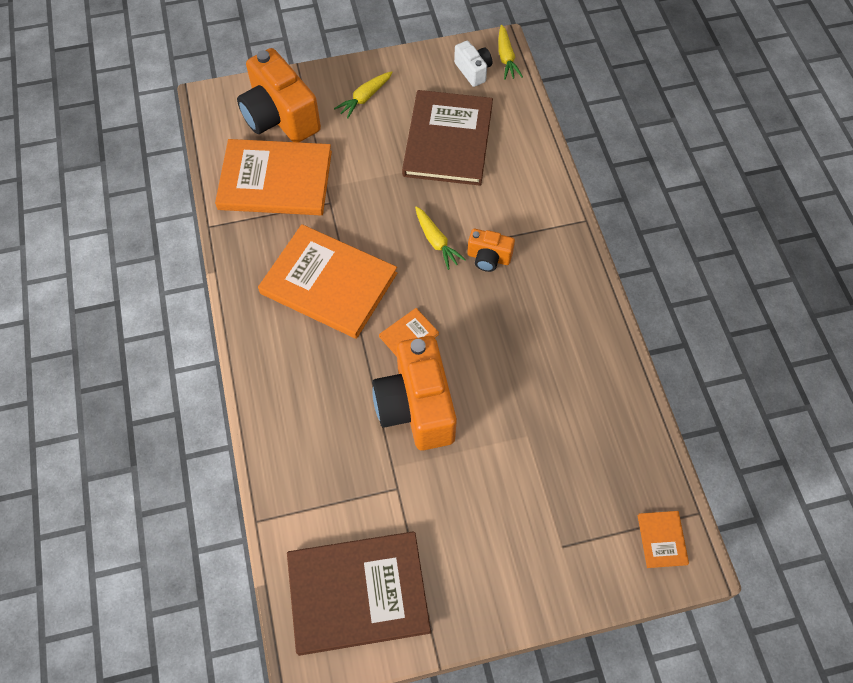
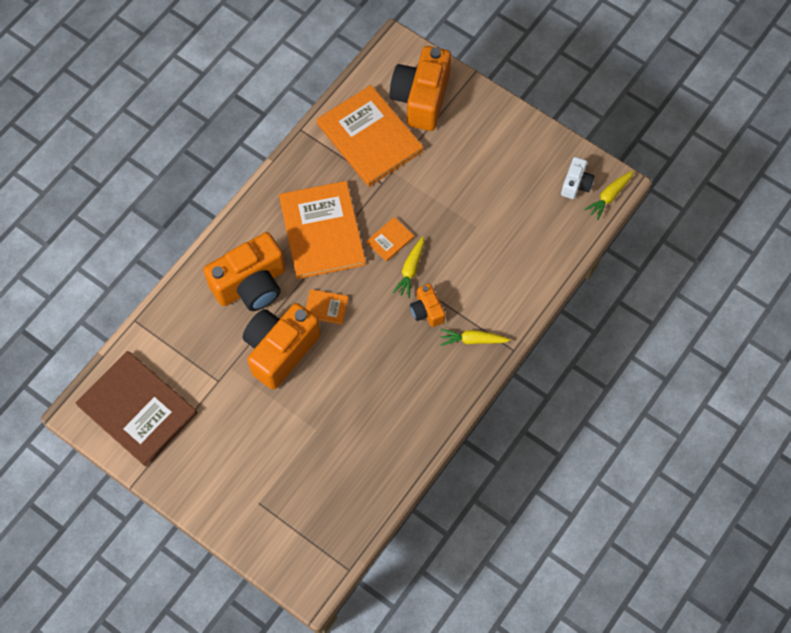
camera: 50 degrees right, 5 degrees up
yellow carrot [334,71,392,119] -> yellow carrot moved to [440,329,510,346]
brown book [402,90,493,186] -> none
orange book [638,511,689,568] -> orange book moved to [366,217,414,262]
none -> orange camera [203,232,286,311]

